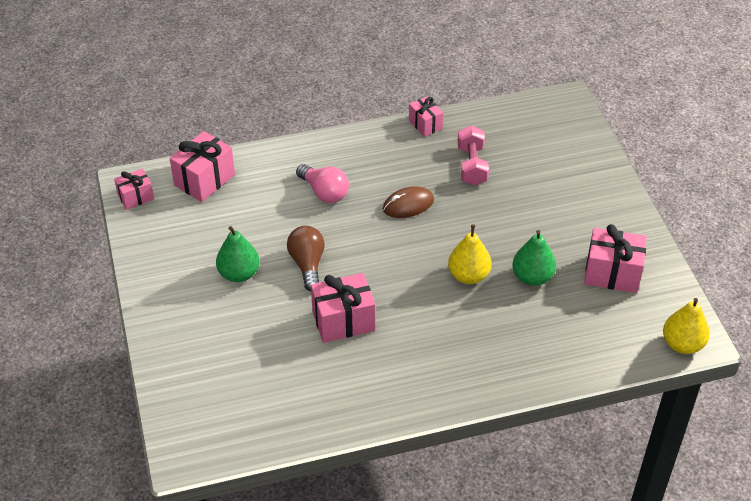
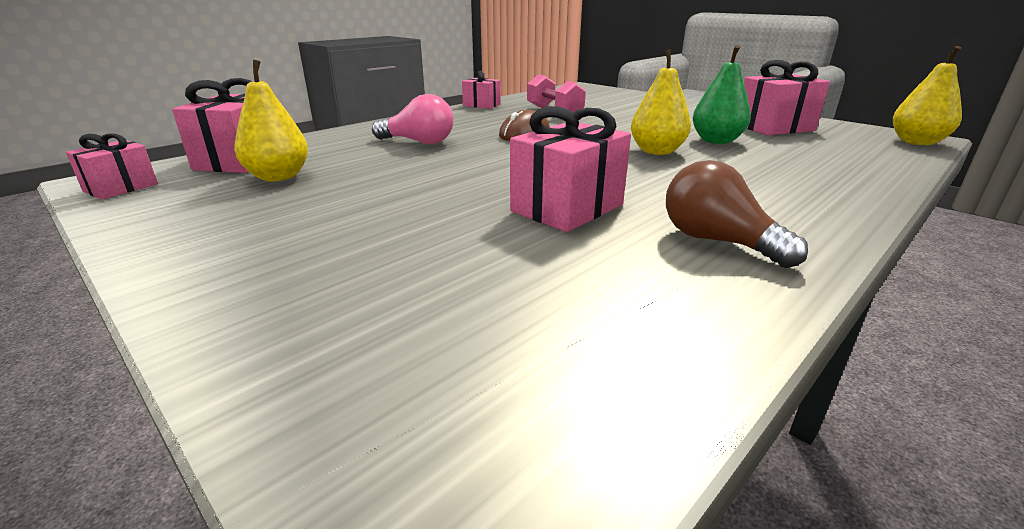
camera: 30 degrees left, 20 degrees down
green pear [216,226,259,282] -> none
brown light bulb [287,226,325,291] -> brown light bulb moved to [666,160,808,268]
none -> yellow pear [234,60,308,182]

